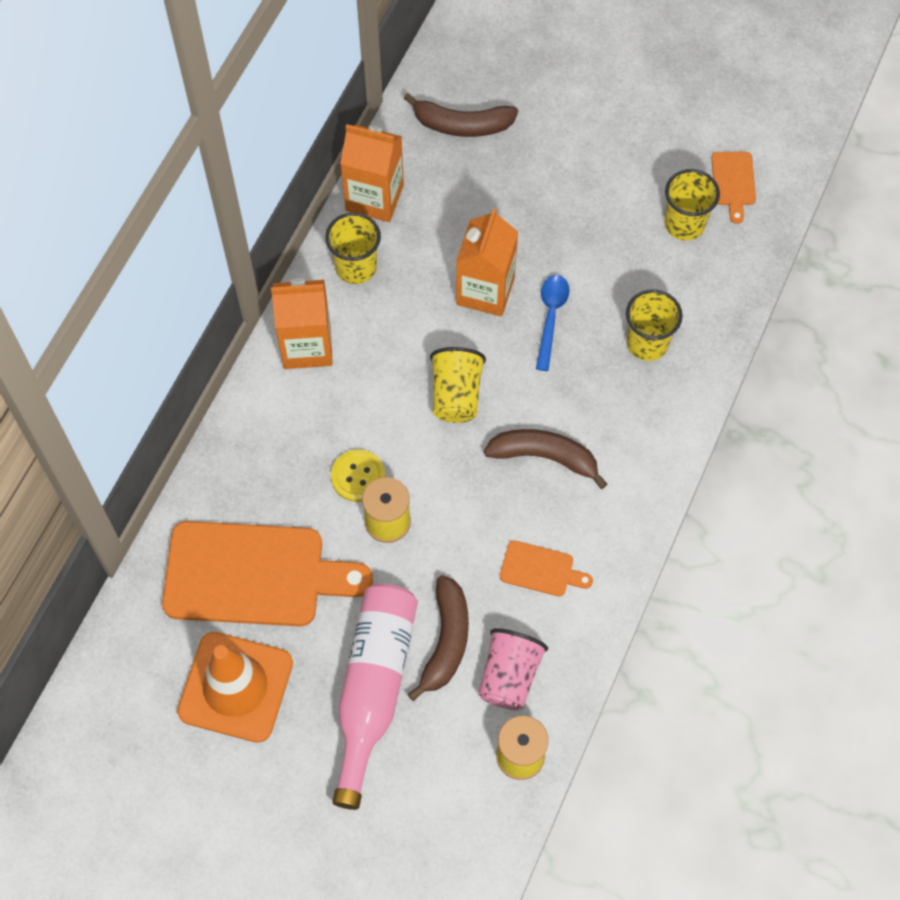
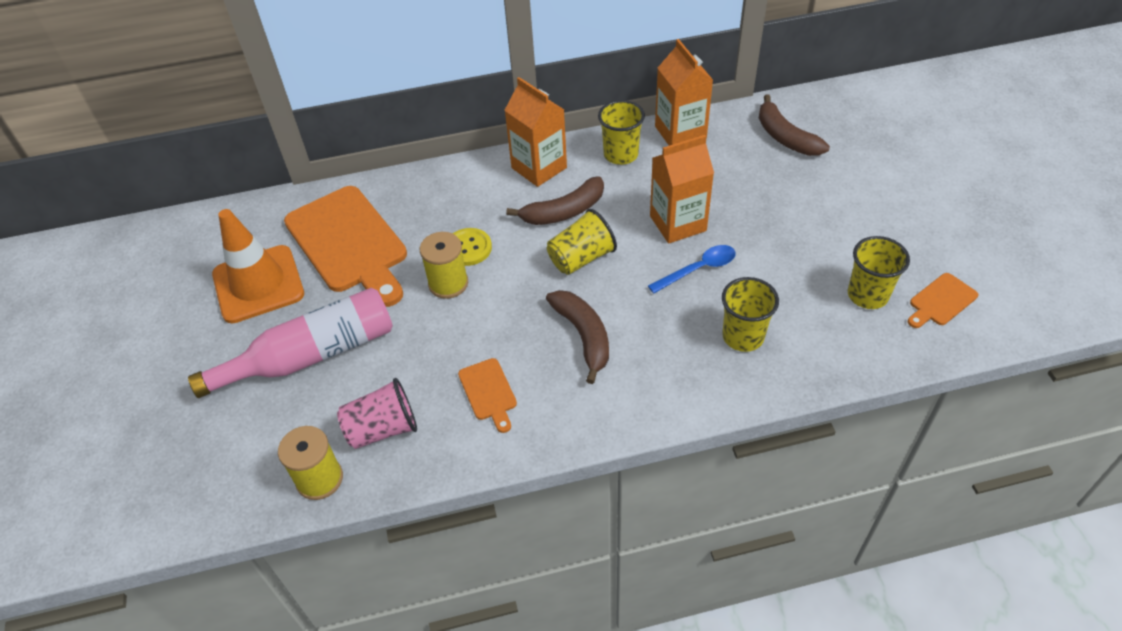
camera: 55 degrees right, 15 degrees down
brown banana [408,575,469,701] -> brown banana moved to [506,176,604,225]

